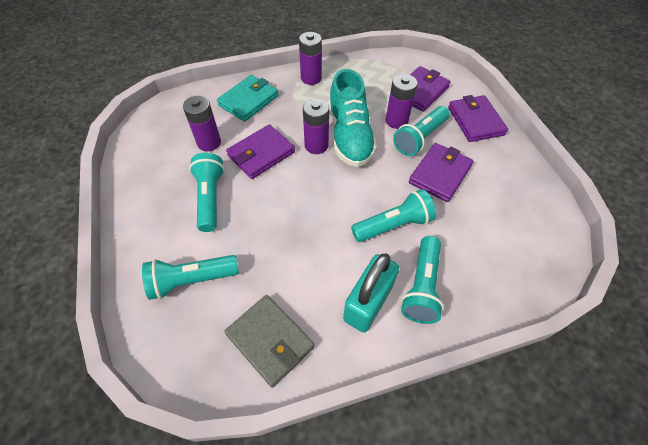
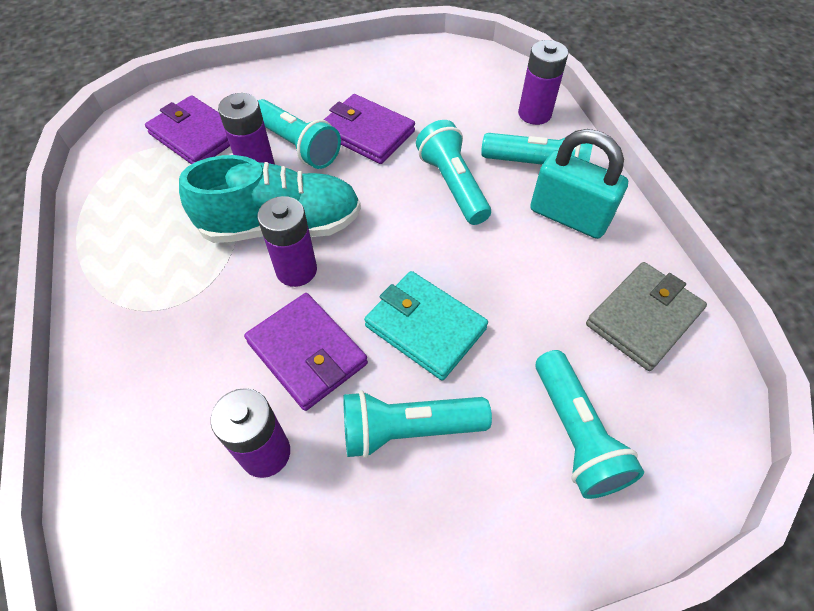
camera: 90 degrees left, 0 degrees up
turquoise wallet [217,75,278,122] -> turquoise wallet moved to [364,271,488,380]
purple battery [299,32,322,85] -> purple battery moved to [518,40,568,125]
purple wallet [448,95,508,142] -> none

